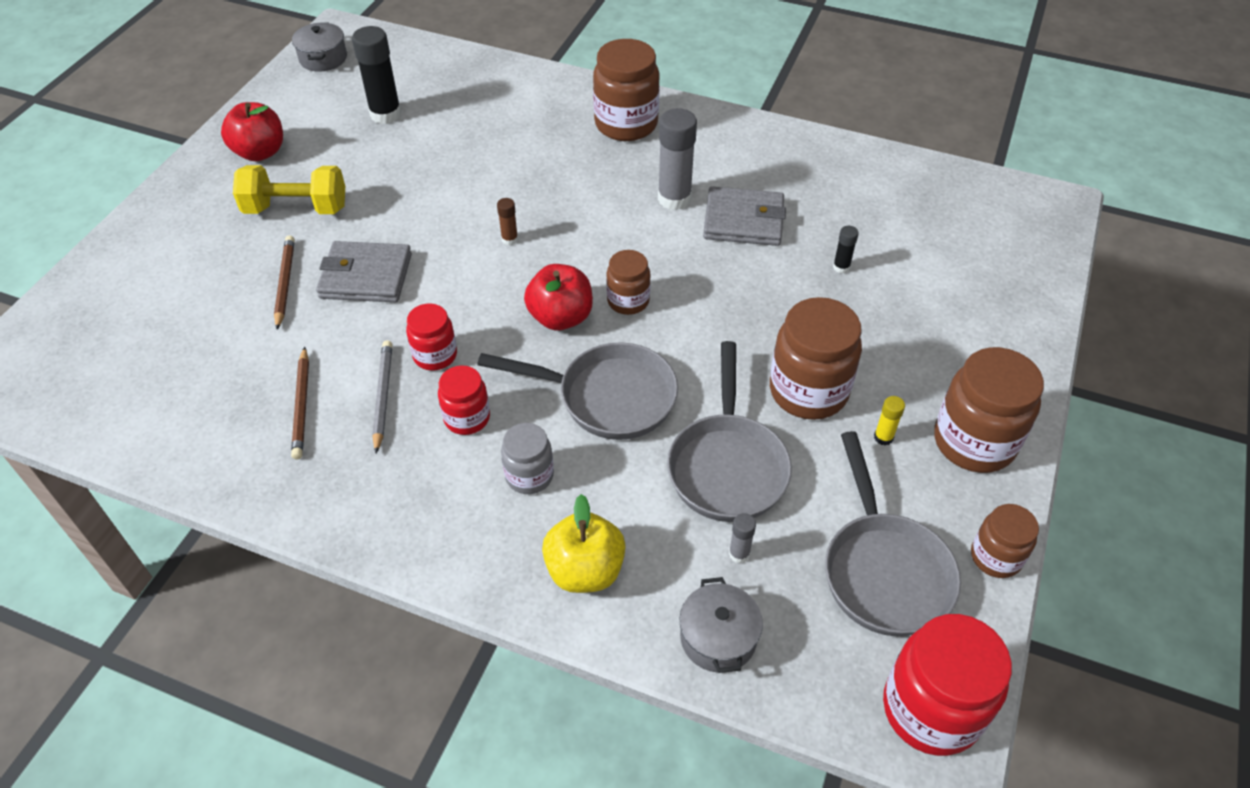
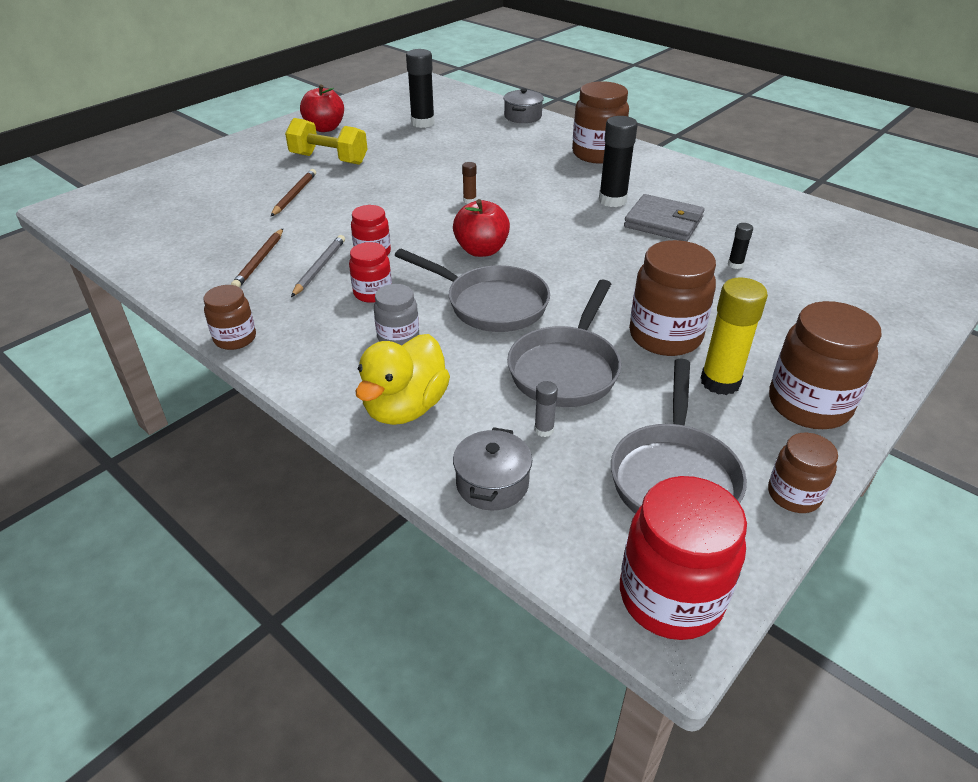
camera: 20 degrees right, 10 degrees down
grey pot [292,22,347,72] -> grey pot moved to [504,88,544,123]
grey wallet [316,241,412,302] -> none
yellow apple [542,494,626,593] -> yellow duck [356,334,450,425]
brown jar [606,250,651,315] -> brown jar moved to [204,285,256,350]
grey glue stick [658,108,697,210] -> black glue stick [599,116,638,207]
yellow glue stick [874,396,905,446] -> yellow glue stick [701,277,768,395], size x2.11

